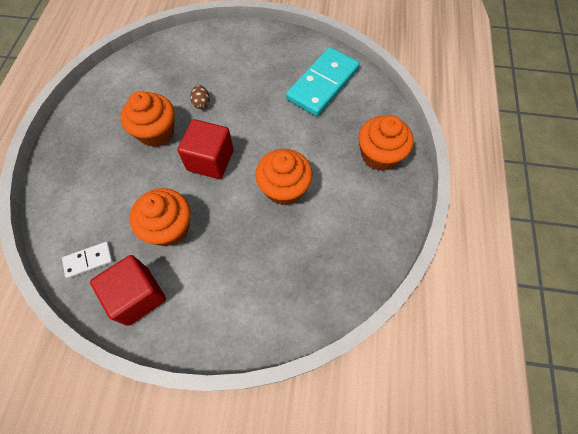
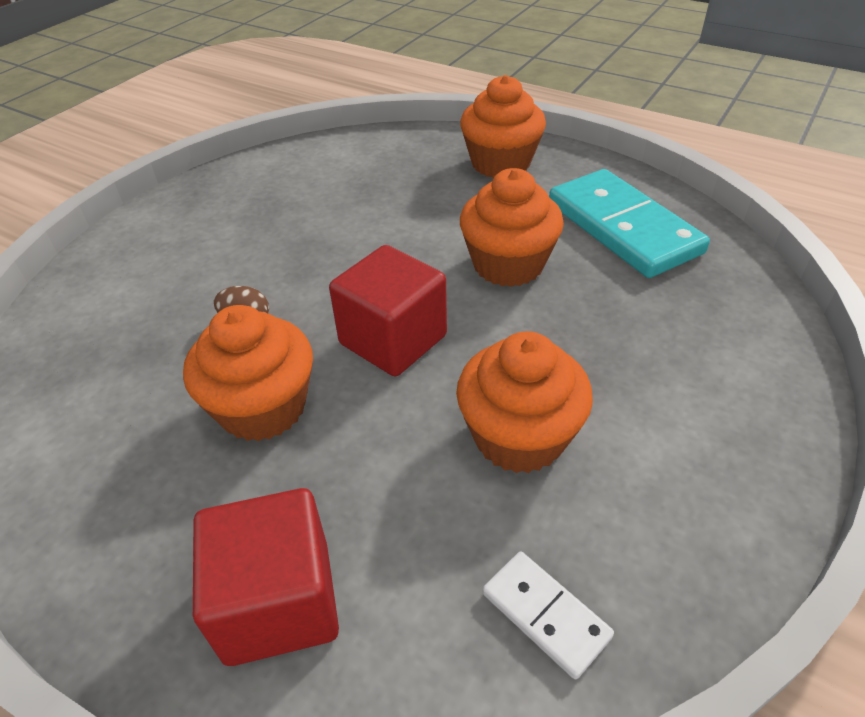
camera: 65 degrees left, 20 degrees down
white domino [62,242,113,278] -> white domino turned 45 degrees counterclockwise [483,552,614,679]
red cube [90,255,166,326] -> red cube moved to [193,488,339,666]
turquoise domino [286,47,360,116] -> turquoise domino moved to [549,169,710,278]

